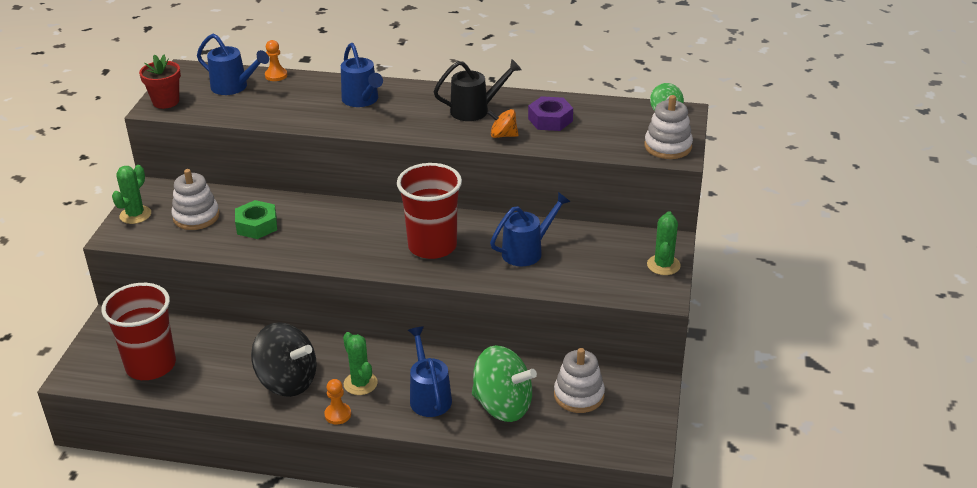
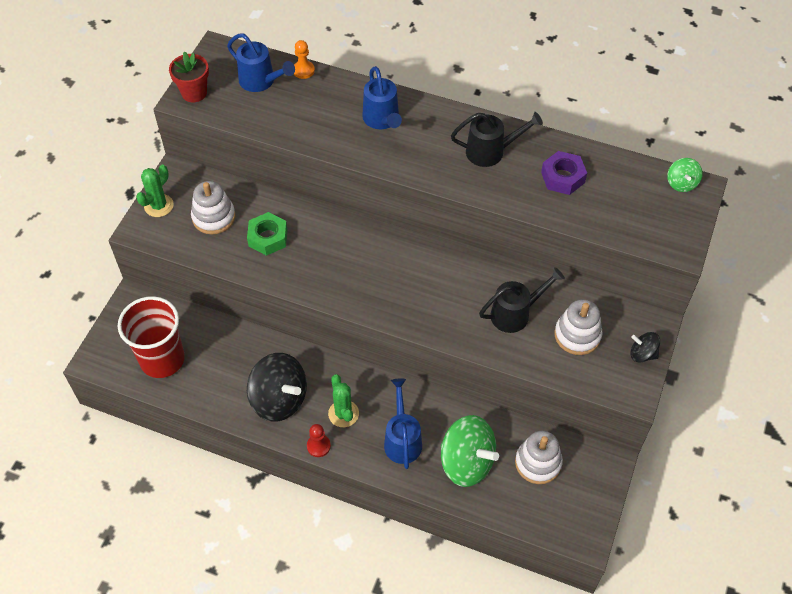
camera: 10 degrees right, 20 degrees up
orange pawn [324,379,351,425] -> red pawn [307,424,331,457]
red cup [397,163,462,259] -> none
orange spinning top [487,109,519,138] -> none
blue watering can [490,192,570,266] -> black watering can [479,267,565,333]
white stacking toy [644,95,693,159] -> white stacking toy moved to [554,299,603,355]
green cactus [647,211,681,275] -> black spinning top [630,332,660,363]

